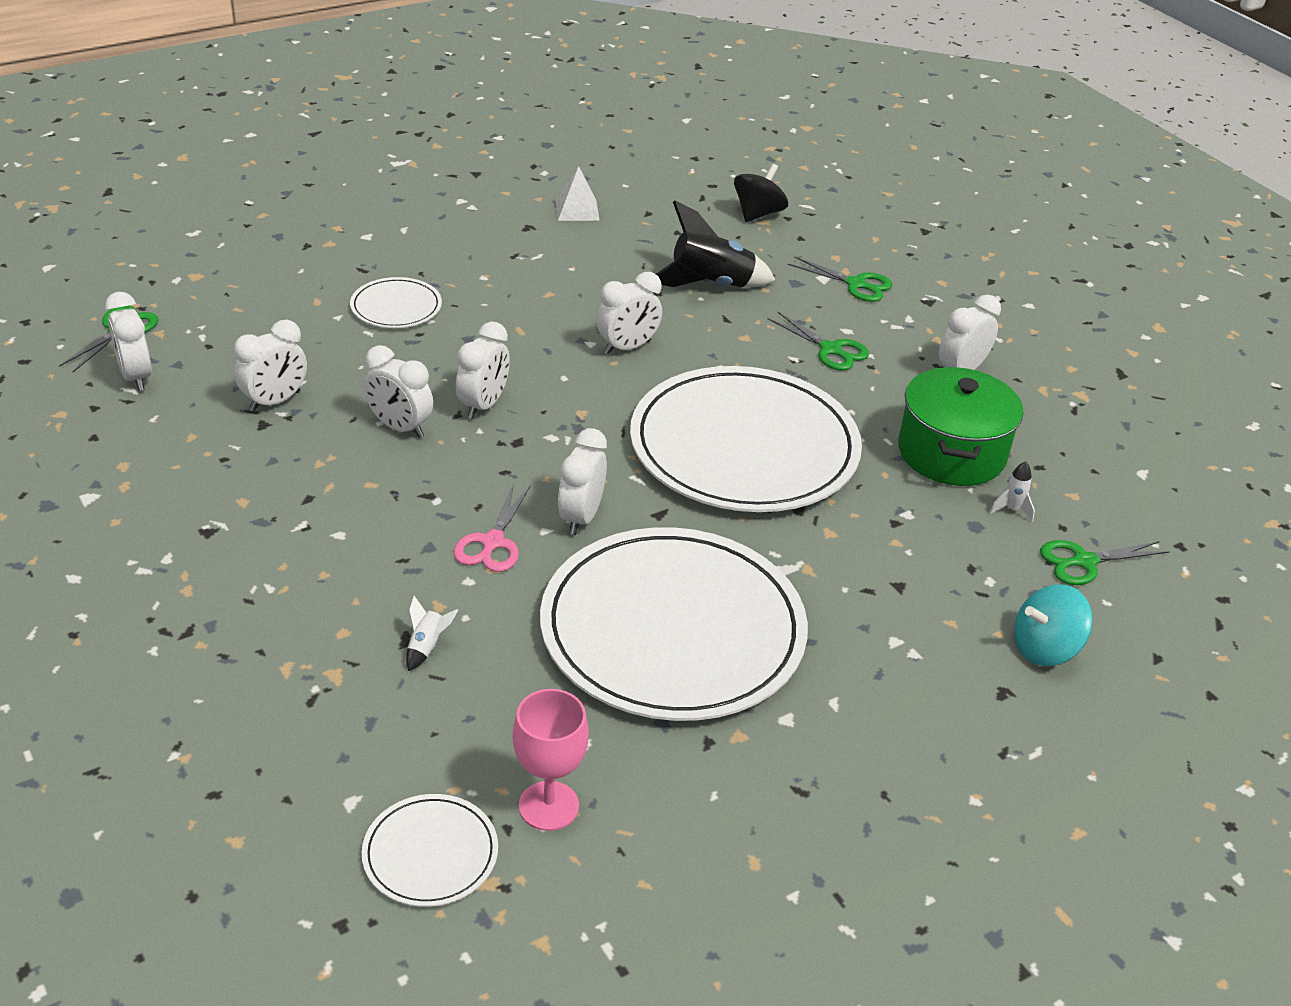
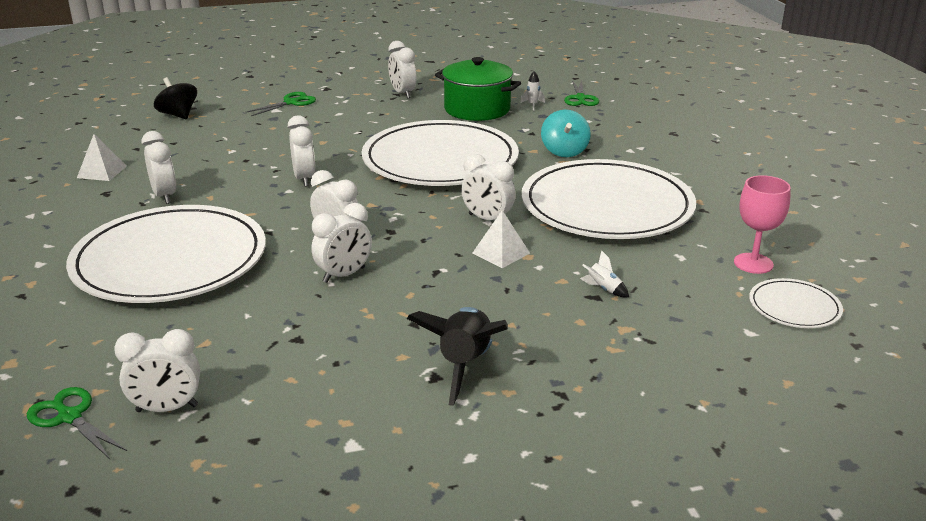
camera: 70 degrees left, 10 degrees down
white clock [234,320,307,412] -> white clock moved to [142,131,176,204]
white plate [350,277,442,328] -> white plate [66,205,266,303], size x2.31
pink scissors [454,483,531,572] -> white pyramid [472,210,530,268]
black rocket [656,200,775,287] -> black rocket moved to [407,307,508,406]
green scissors [768,312,869,371] -> none
turquoise spinning top [1014,584,1093,666] -> turquoise spinning top moved to [541,110,591,157]

